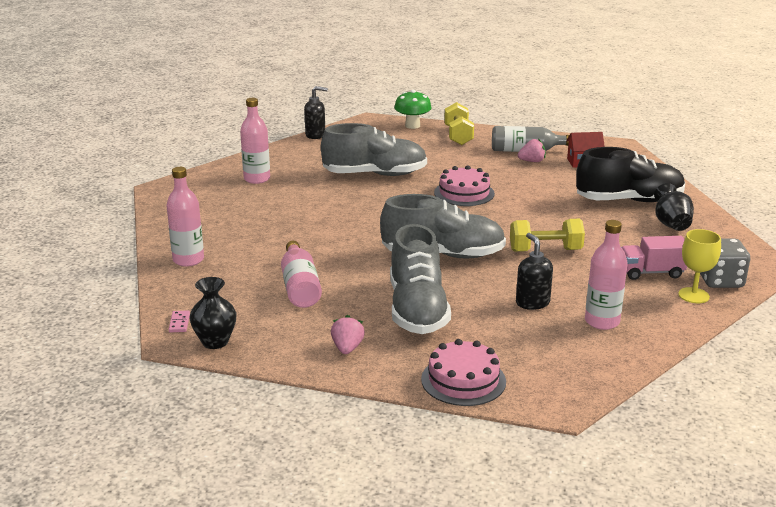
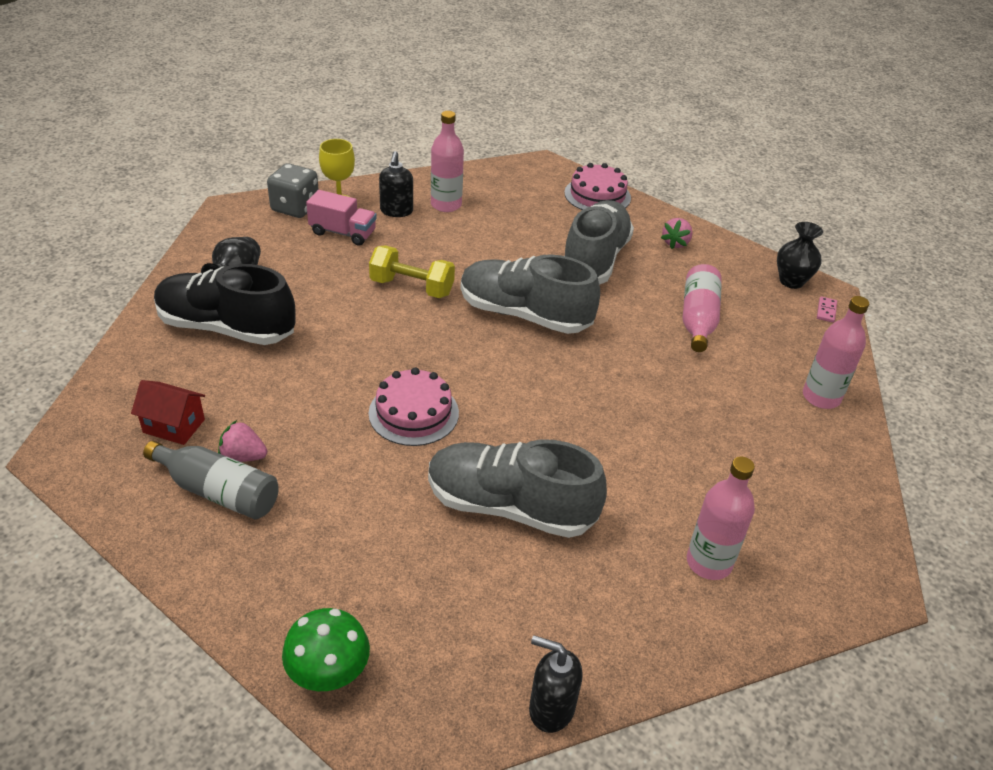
camera: 160 degrees left, 15 degrees up
yellow dumbbell [444,102,474,145] -> none
black soap dispenser [516,233,553,310] -> black soap dispenser moved to [379,151,413,217]

